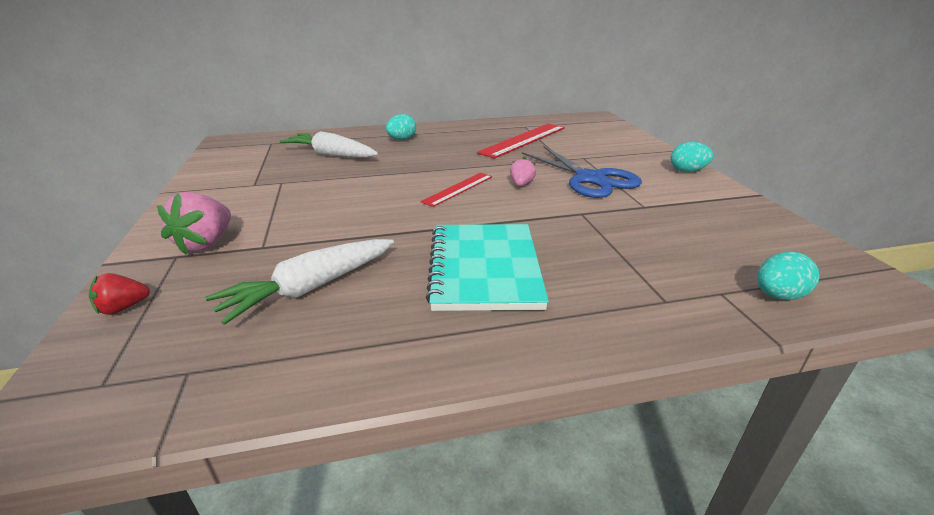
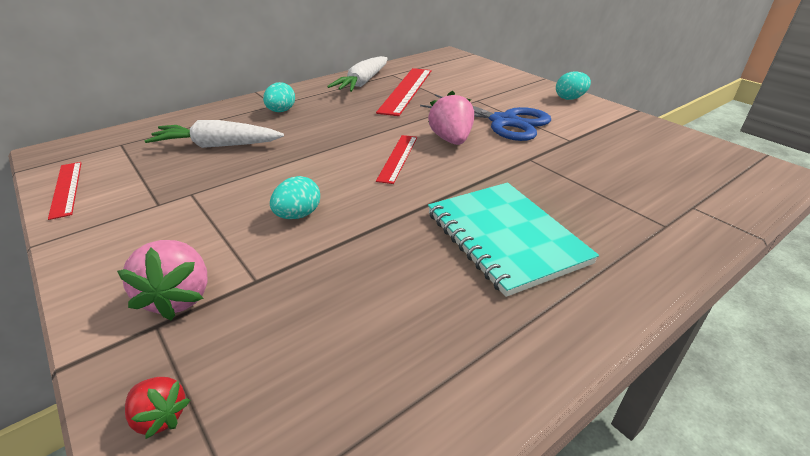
camera: 25 degrees left, 5 degrees up
red strawberry [89,273,150,315] -> red strawberry turned 90 degrees counterclockwise [125,377,190,439]
white carrot [206,239,394,325] -> white carrot moved to [327,56,388,92]
pink strawberry [510,157,536,186] -> pink strawberry [428,91,474,145], size x1.74
turquoise egg [757,252,820,300] -> turquoise egg moved to [270,176,320,219]
none -> red ruler [48,162,82,220]

